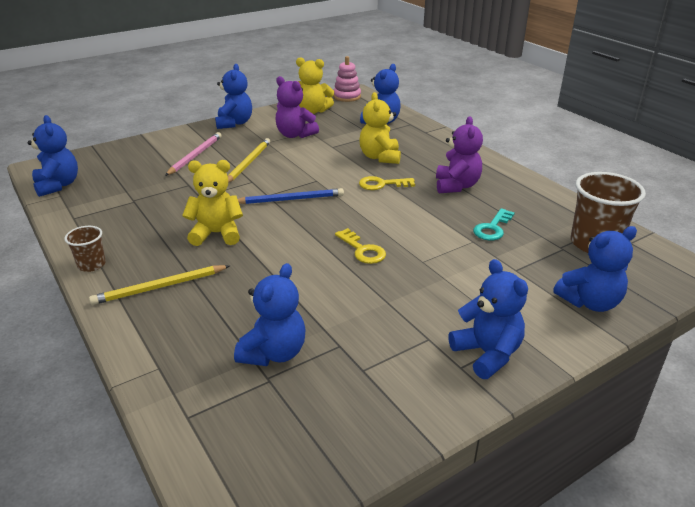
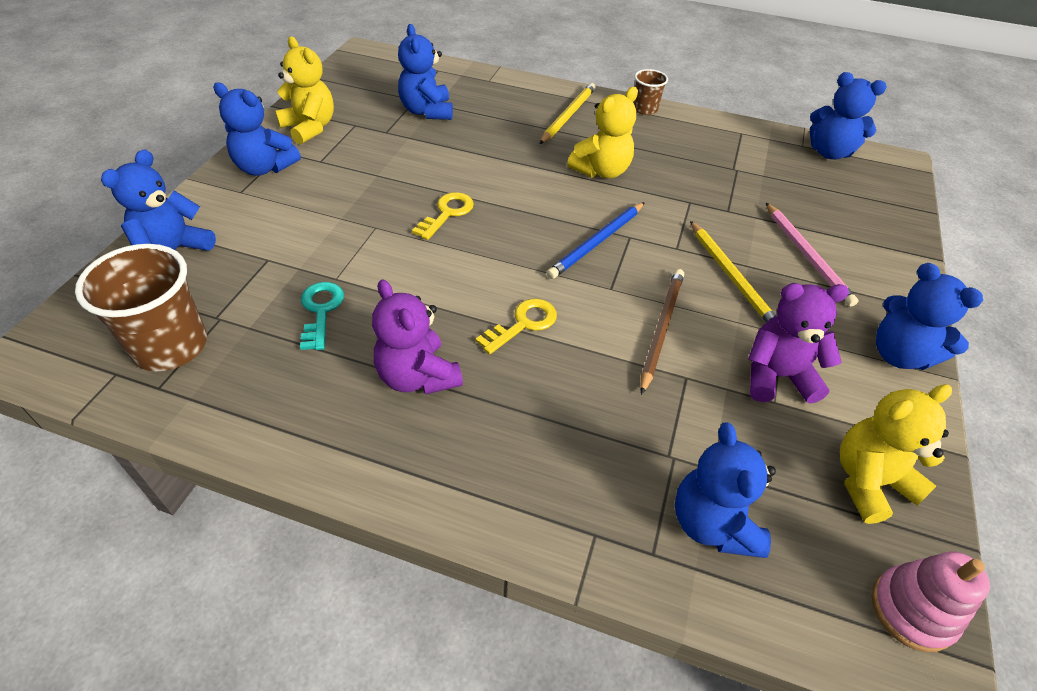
camera: 140 degrees right, 15 degrees up
yellow key [335,228,386,264] -> yellow key turned 105 degrees clockwise [412,192,474,240]
yellow teddy bear [359,92,401,164] -> yellow teddy bear moved to [275,36,334,145]
none -> brown pencil [640,269,684,395]

